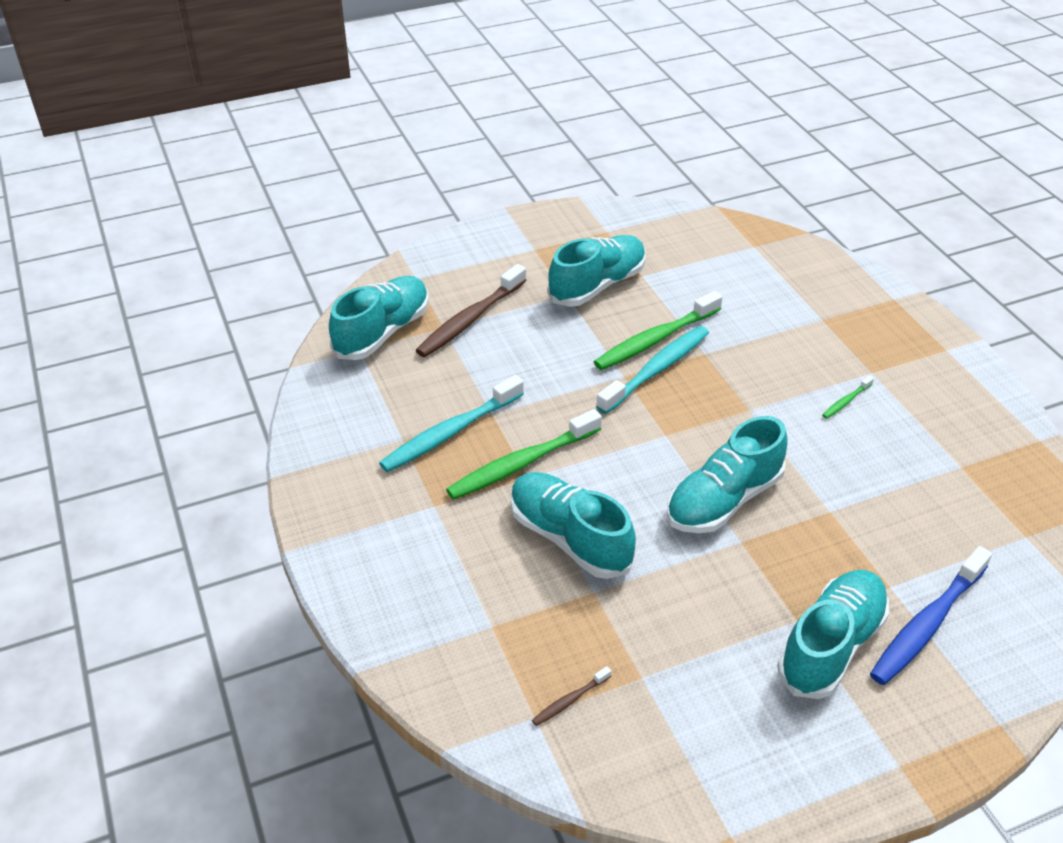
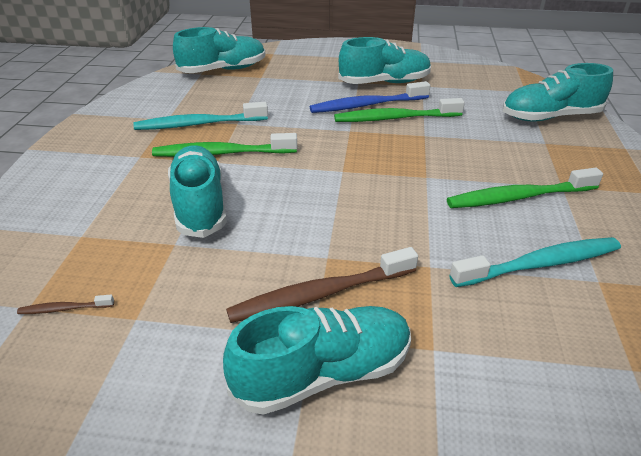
camera: 30 degrees right, 5 degrees down
brown toothbrush [415,264,526,357] -> brown toothbrush moved to [226,247,418,323]
turquoise toothbrush [596,326,709,414] -> turquoise toothbrush moved to [449,237,621,287]
turquoise shoe [667,416,788,533] -> turquoise shoe moved to [503,63,613,121]
green toothbrush [822,376,874,419] -> green toothbrush [447,168,603,208], size x2.22
blue toothbrush [870,546,992,685] -> blue toothbrush moved to [310,81,430,113]

